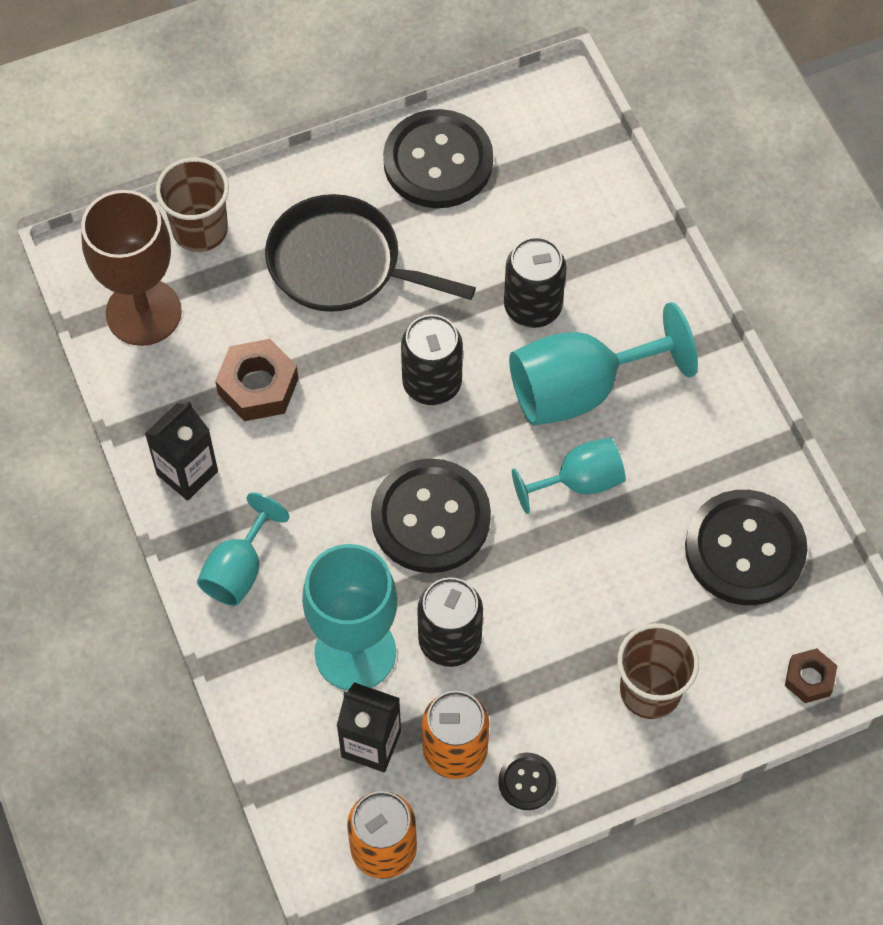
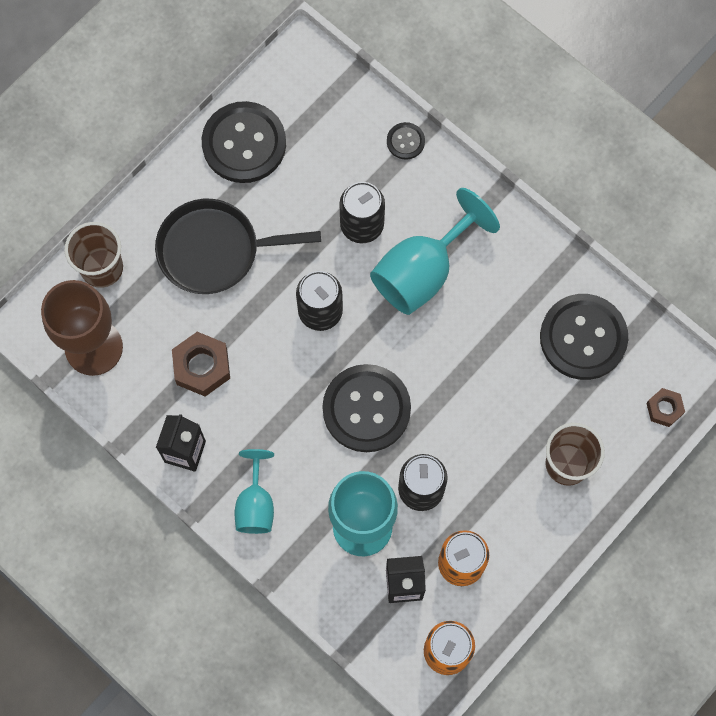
camera: 25 degrees left, 10 degrees up
black button [498,753,556,810] -> black button moved to [387,122,425,160]
turquoise goblet [512,438,625,514] -> none

